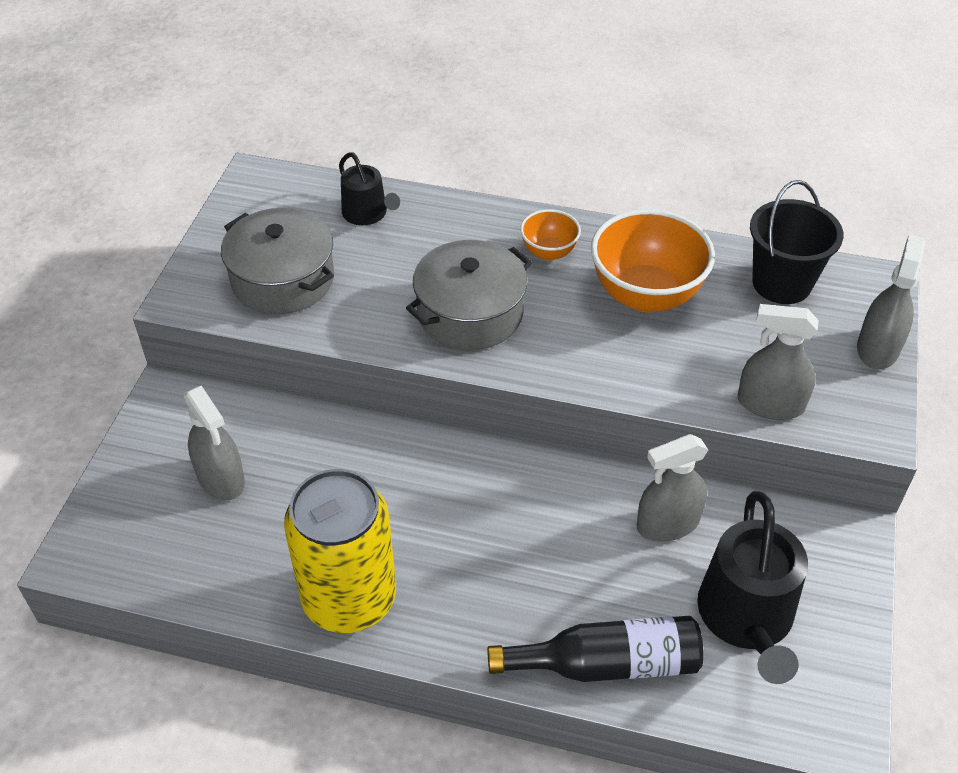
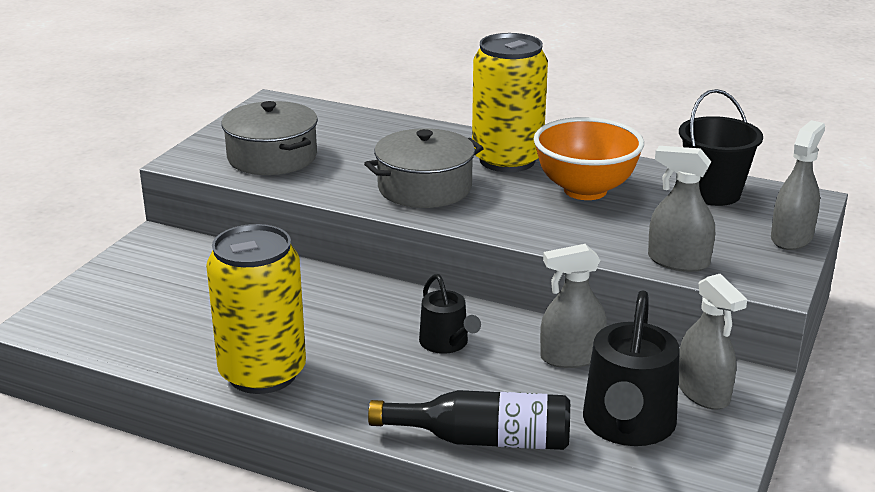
camera: 10 degrees right, 20 degrees down
grey spray bottle [184,386,245,501] -> grey spray bottle moved to [678,274,747,410]
black watering can [339,152,400,225] -> black watering can moved to [419,274,481,354]
orange bowl [520,209,581,261] -> yellow can [472,33,548,172]

